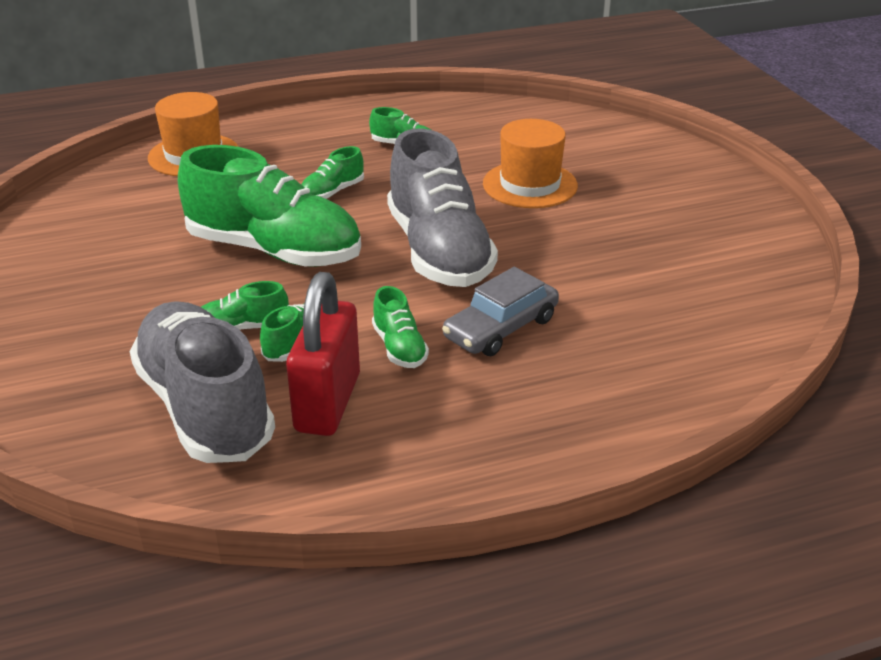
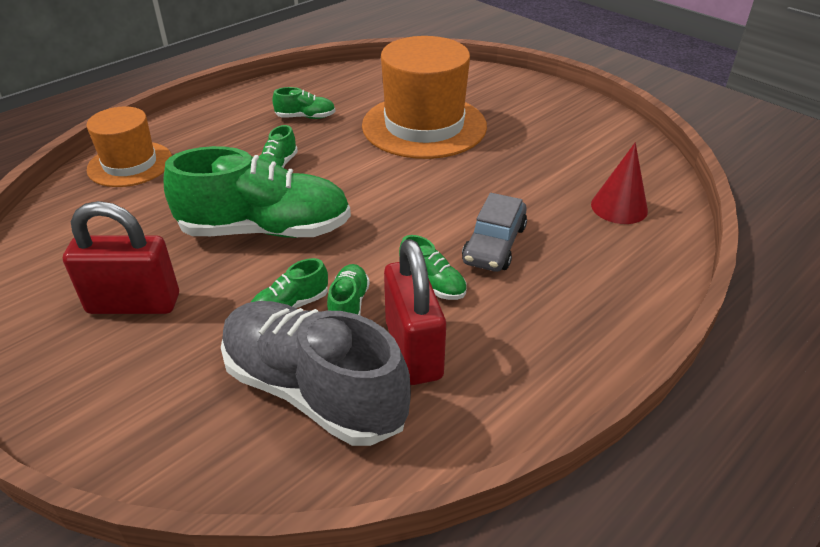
camera: 25 degrees left, 5 degrees up
grey shoe [387,129,498,287] -> none
orange hat [483,119,578,208] -> orange hat [362,36,487,159], size x1.65
none -> red padlock [63,201,179,314]
none -> red cone [591,142,648,224]

